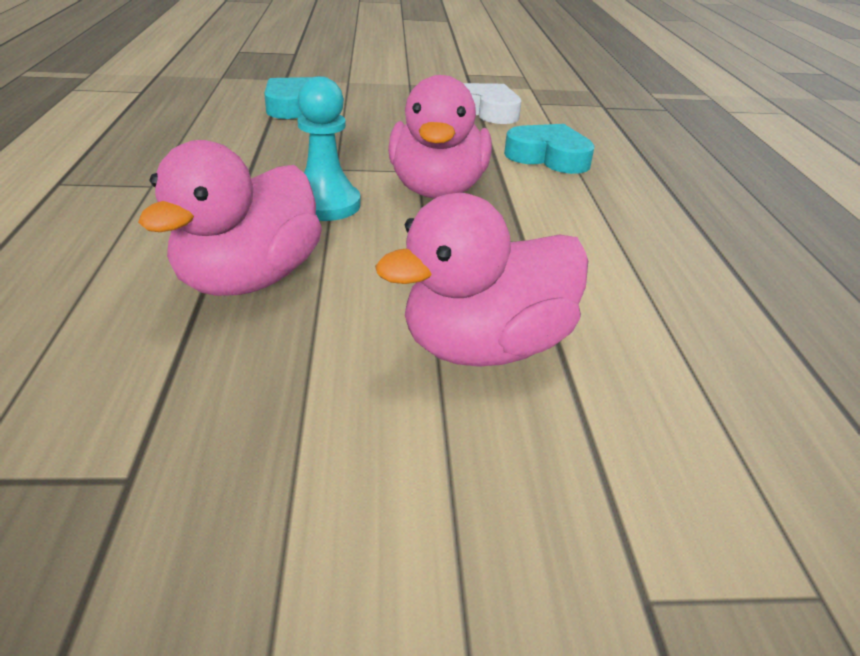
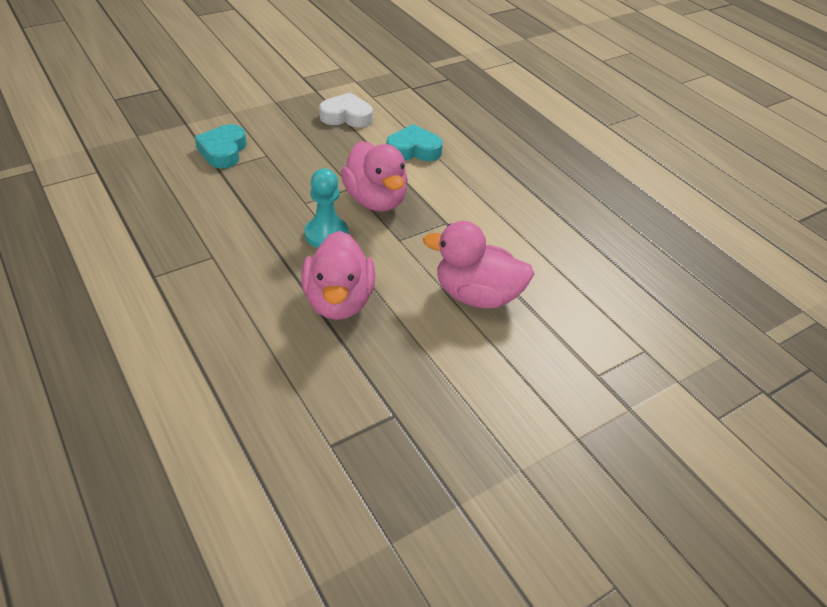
camera: 30 degrees left, 10 degrees up
pink duck [375,193,588,367] -> pink duck turned 75 degrees clockwise [423,221,534,308]

